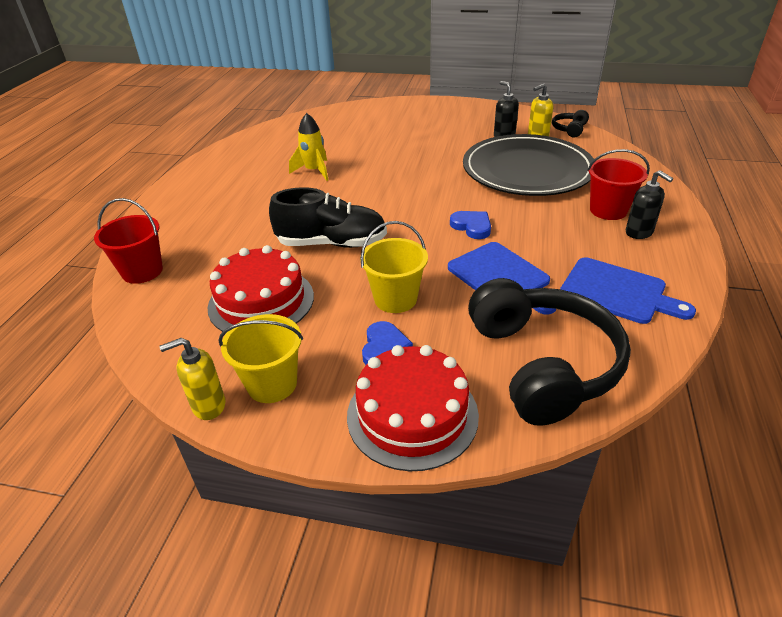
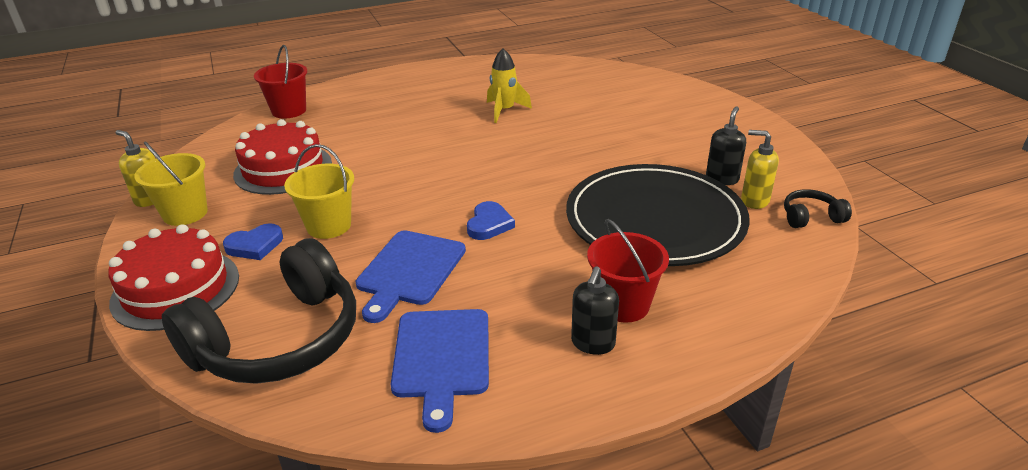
camera: 55 degrees right, 5 degrees down
black shoe [269,187,387,248] -> none

